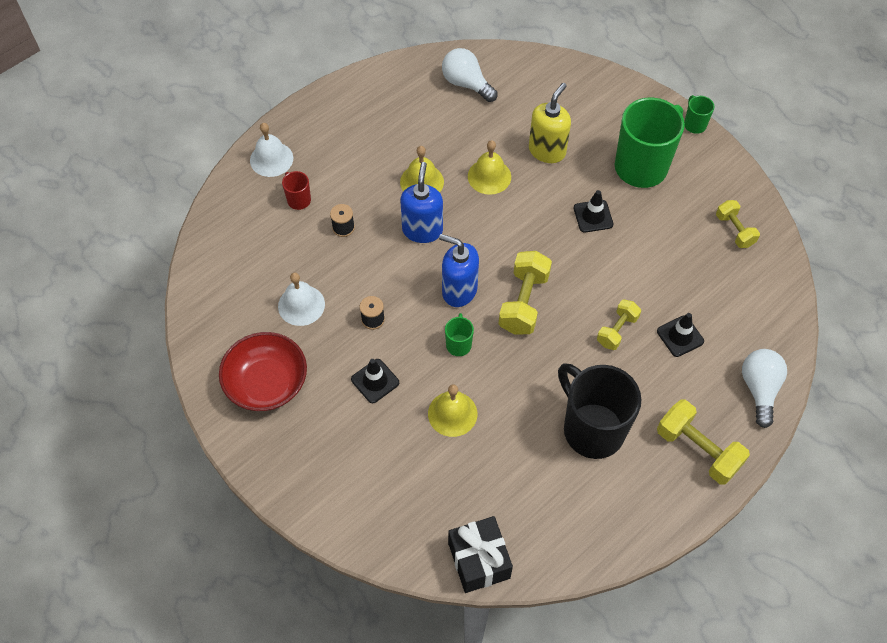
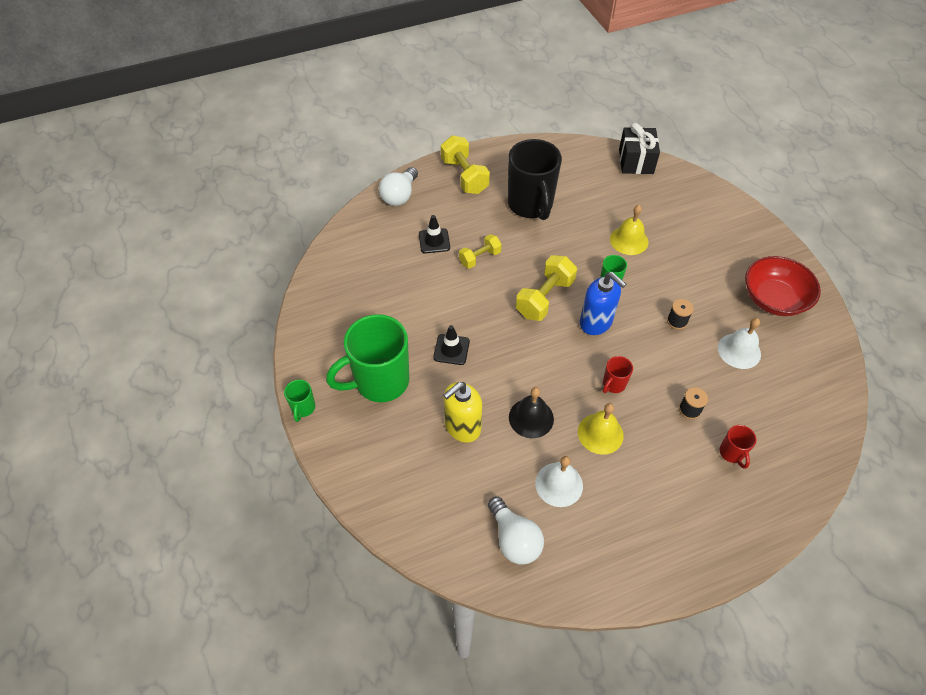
camera: 160 degrees left, 5 degrees down
white bell [250,123,293,177] -> white bell moved to [535,456,583,507]
black traffic cone [351,359,399,403] -> none
blue soap dispenser [400,162,443,243] -> red mug [603,356,633,393]
yellow bell [468,140,511,195] -> black bell [509,387,554,438]
yellow dumbbell [716,200,760,248] -> none

